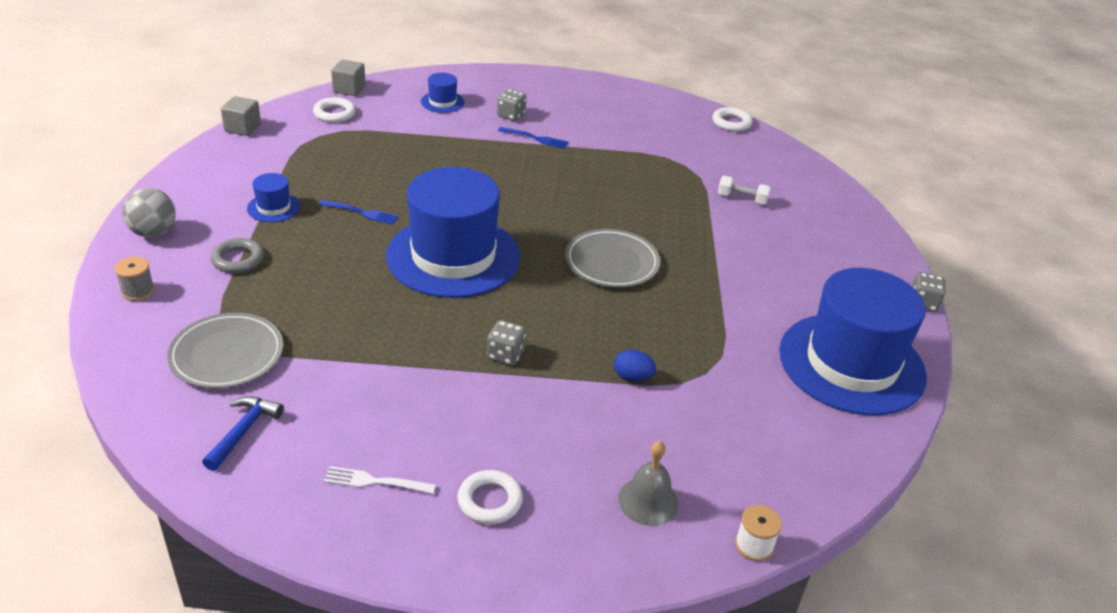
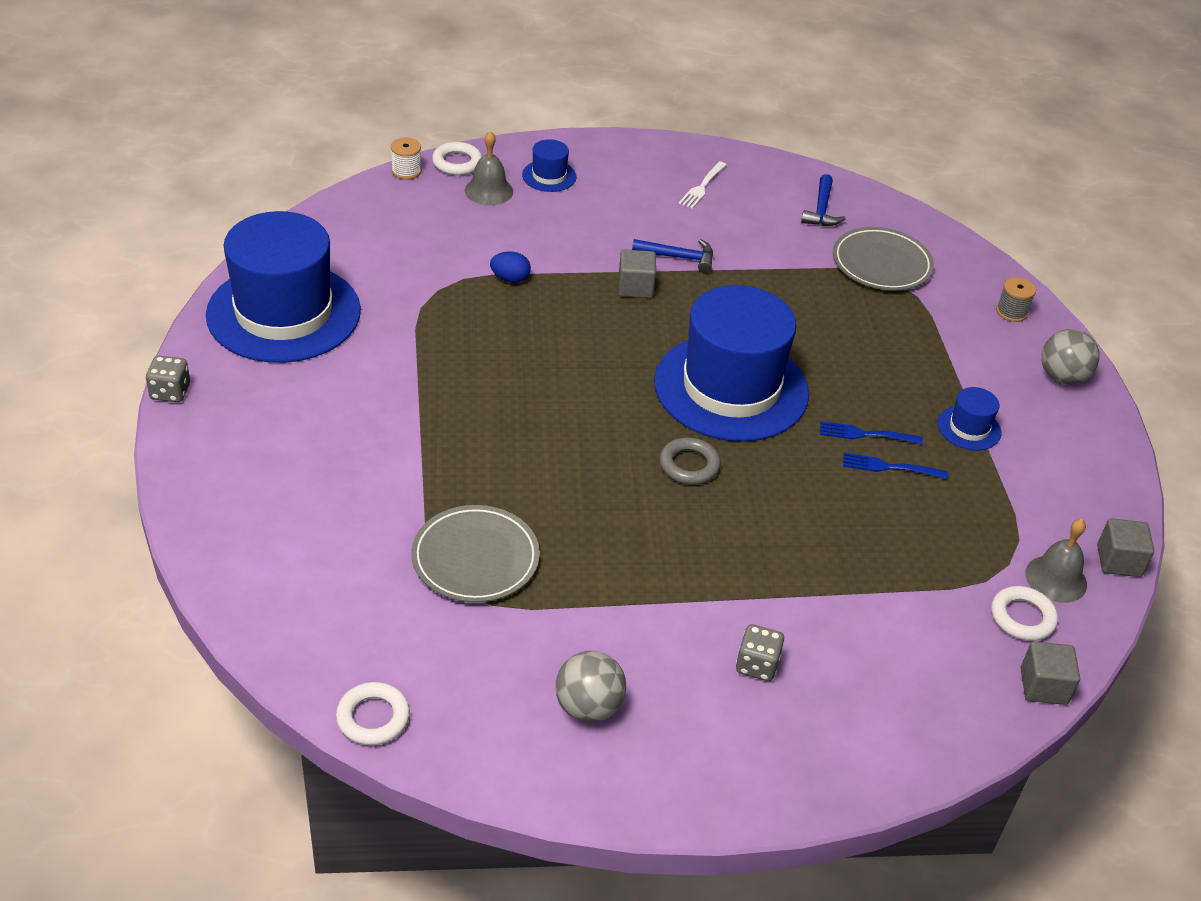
camera: 170 degrees right, 5 degrees up
grey ring [211,238,264,273] -> grey ring moved to [659,437,721,485]
white fork [324,466,436,494] -> white fork turned 120 degrees clockwise [679,161,726,209]
blue hat [421,73,465,113] -> blue hat moved to [522,139,577,192]
white ring [457,470,523,524] -> white ring moved to [432,142,482,175]
grey dice [487,320,526,366] -> grey cube [618,249,656,298]
blue fork [498,127,569,149] -> blue fork moved to [843,452,948,479]
grey plate [565,229,660,287] -> grey plate moved to [411,505,540,602]
white dumbbell [718,176,771,204] -> none
none -> grey ball [555,651,626,722]
none -> blue hammer [632,239,713,273]
none -> grey bell [1025,519,1087,603]

